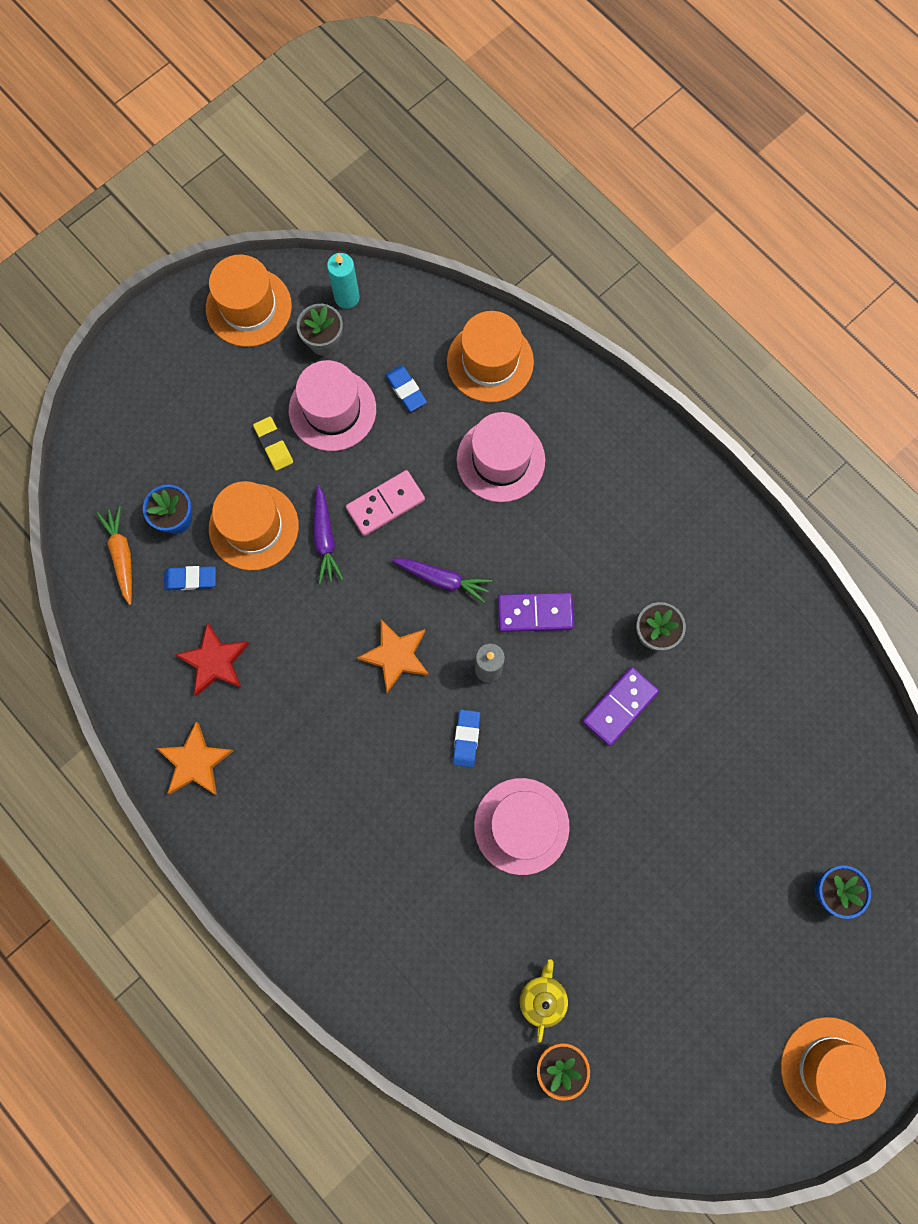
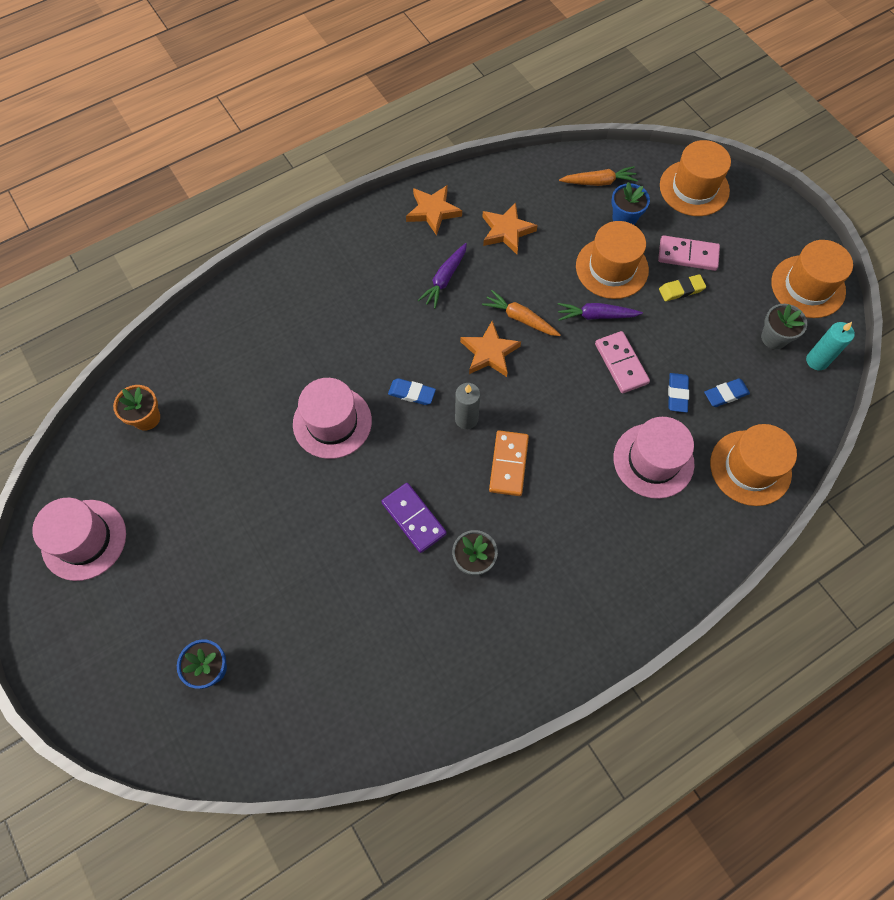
camera: 100 degrees right, 10 degrees down
blue eraser [164,566,216,590] -> blue eraser moved to [668,373,689,413]
red star [175,622,250,696] -> orange star [483,202,538,254]
pink hat [289,360,376,451] -> pink hat moved to [32,498,126,581]
purple carrot [391,558,492,603] -> purple carrot moved to [418,243,467,309]
purple domino [498,593,574,632] -> orange domino [489,430,529,496]
yellow teapot [520,959,568,1043] -> none
orange hat [781,1017,886,1124] -> orange hat moved to [660,140,731,216]
none -> orange carrot [482,290,561,336]
none -> pink domino [658,235,720,271]

